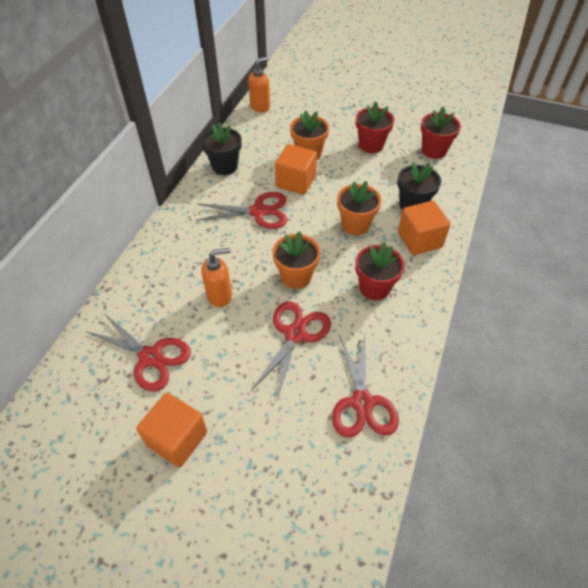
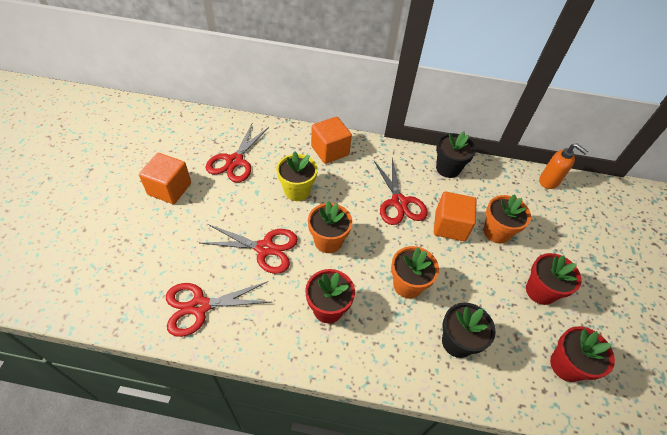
camera: 75 degrees right, 0 degrees up
orange soap dispenser [201,248,232,307] -> yellow flower pot [276,151,318,201]
orange cube [398,201,451,255] -> orange cube moved to [311,117,352,164]

